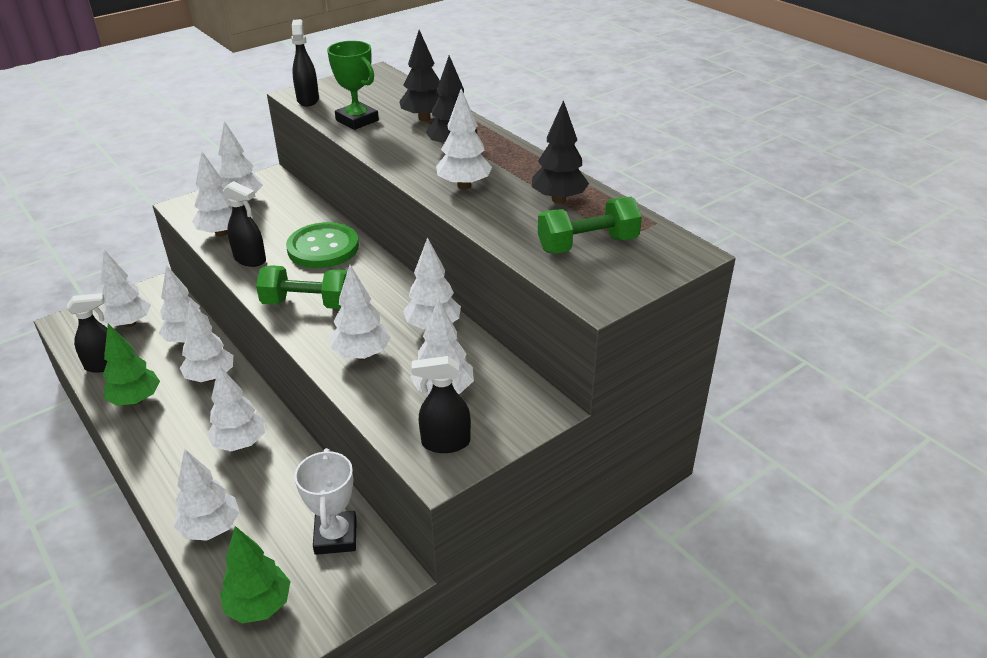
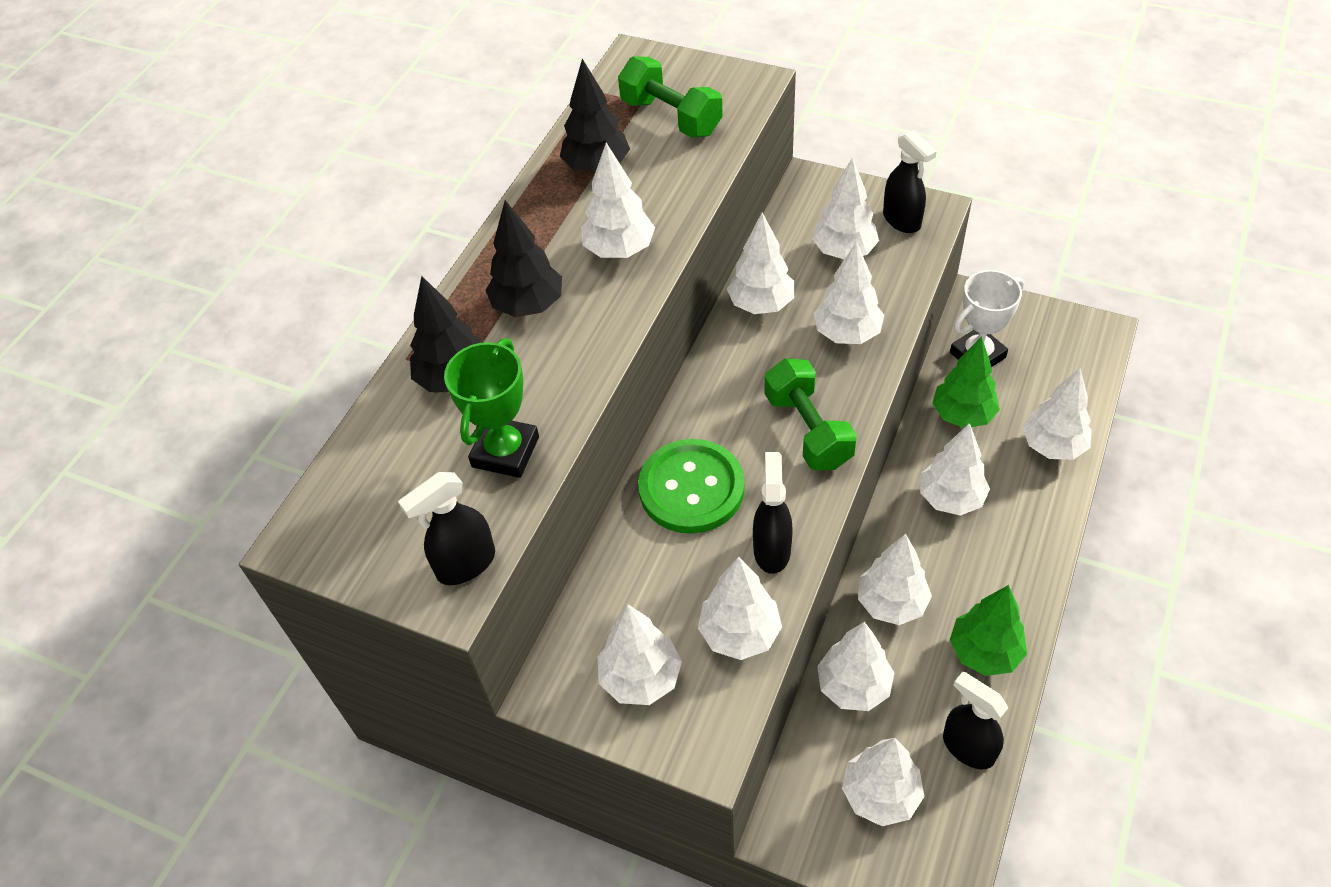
camera: 115 degrees left, 15 degrees up
green tree [220,526,291,624] -> green tree moved to [932,336,1000,428]

